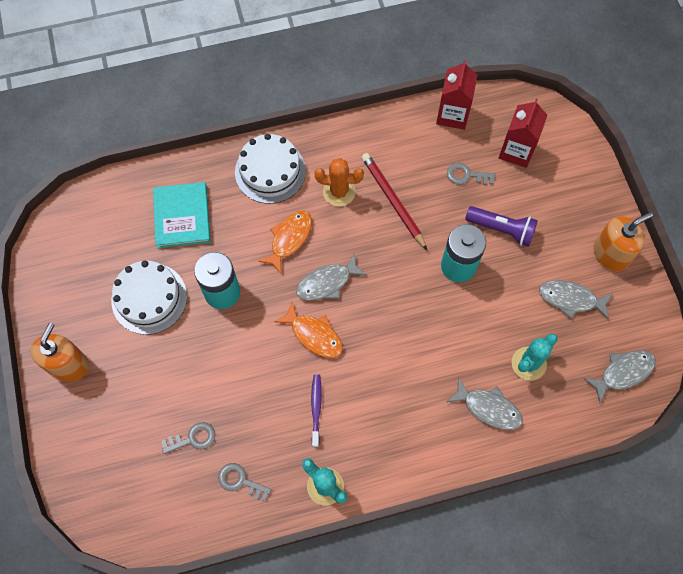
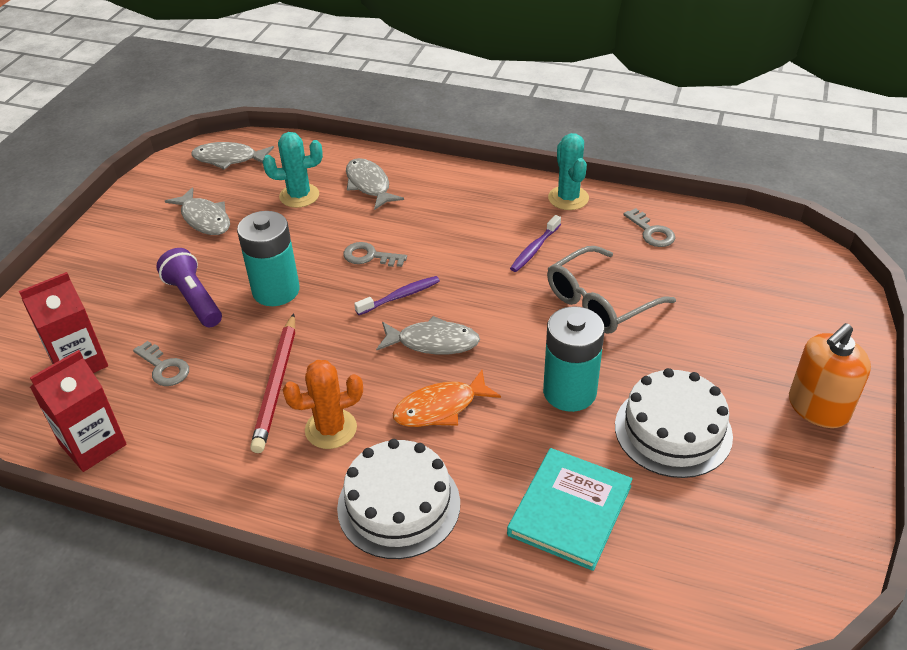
camera: 145 degrees left, 25 degrees down
grey key [161,422,215,454] -> grey key moved to [343,242,407,267]
orange fish [274,301,343,358] -> none
orange cactus [314,158,364,206] -> orange cactus turned 60 degrees counterclockwise [283,360,363,449]
orange soap dispenser [594,212,653,271] -> none
none -> purple toothbrush [354,276,440,315]
none -> grey glasses [547,246,676,334]

